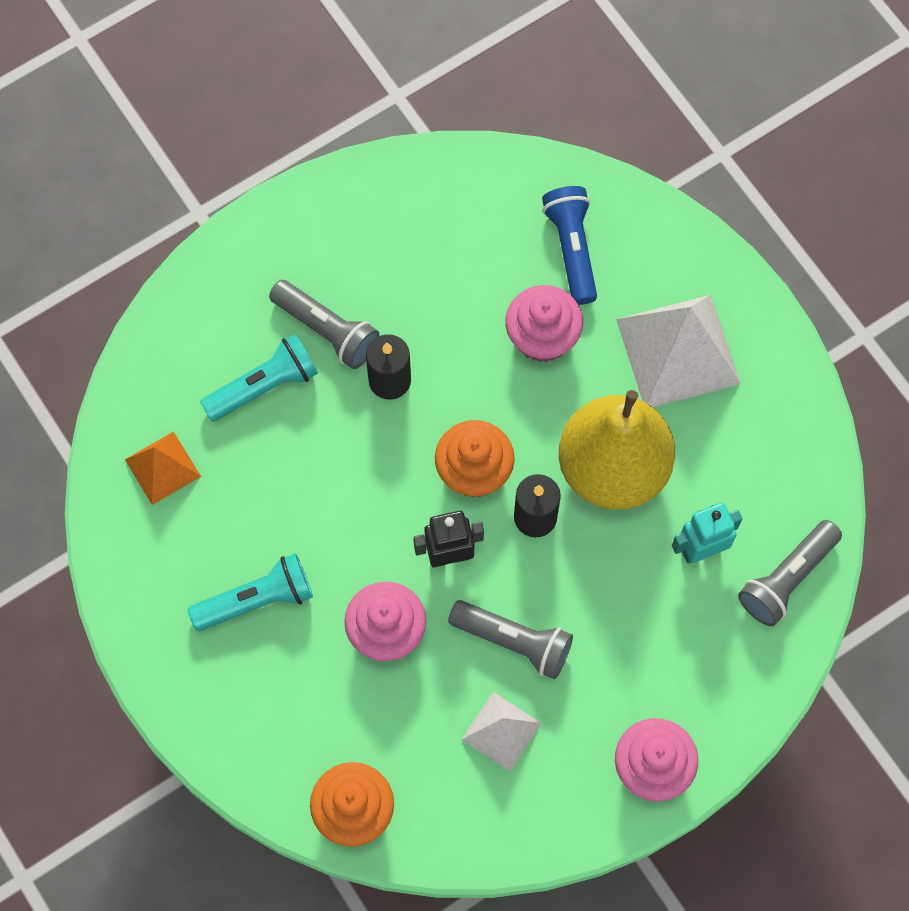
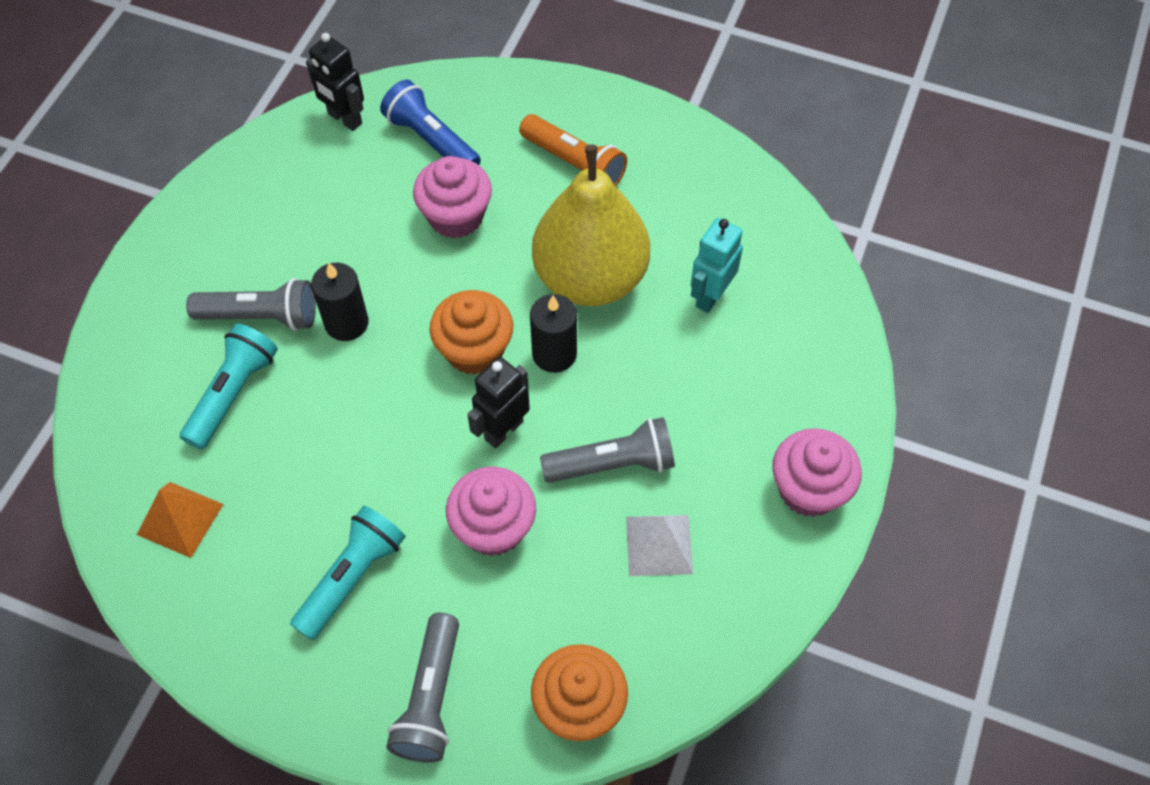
camera: 35 degrees left, 10 degrees down
white pyramid [616,295,741,407] -> orange flashlight [519,114,627,186]
grey flashlight [738,520,842,626] -> grey flashlight moved to [387,613,459,763]
none -> black robot [306,33,364,131]

